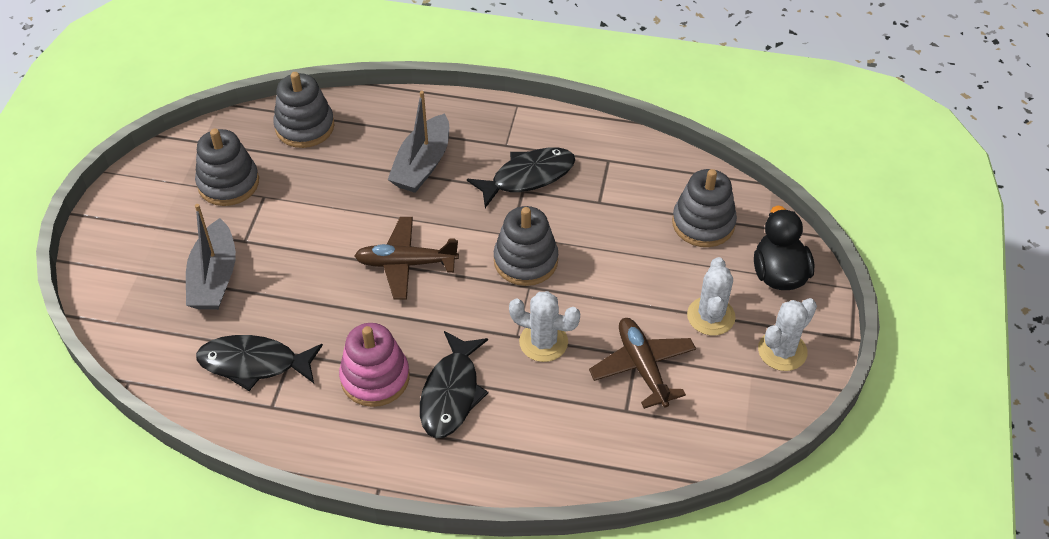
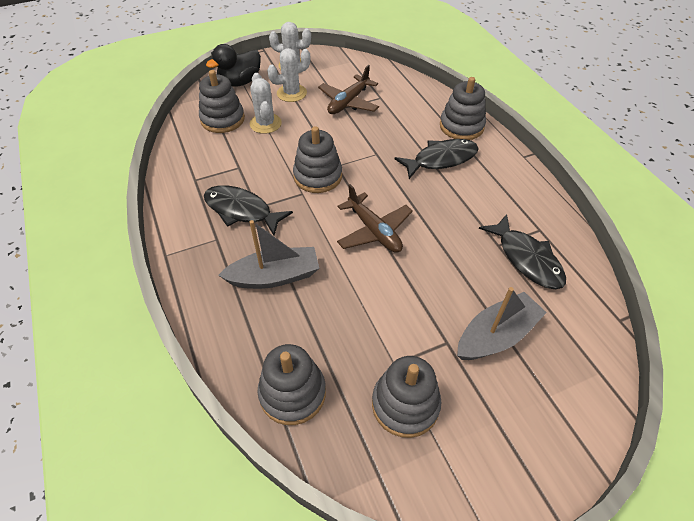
camera: 125 degrees left, 0 degrees up
pink stacking toy [339,323,410,407] -> none
white cactus [509,291,580,362] -> white cactus moved to [250,73,282,134]
none -> grey stacking toy [440,77,486,140]

